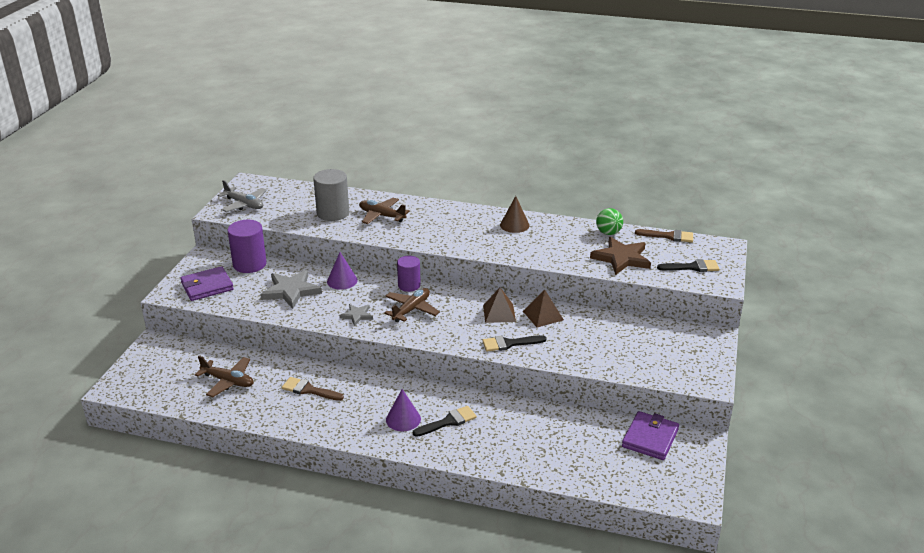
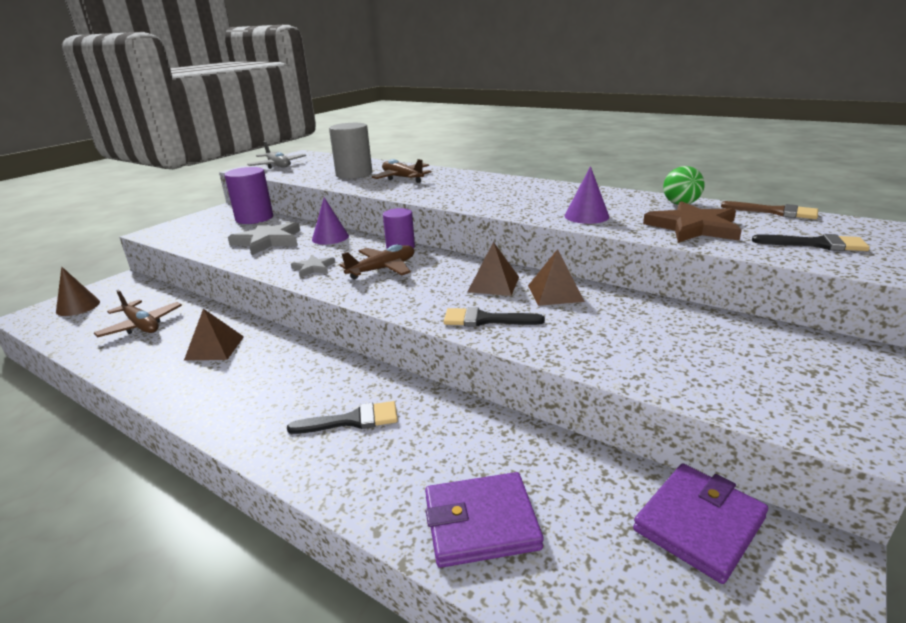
camera: 20 degrees right, 5 degrees down
purple wallet [180,266,234,301] -> purple wallet moved to [425,472,544,568]
brown brush [282,377,344,401] -> brown pyramid [184,309,244,360]
purple cone [386,389,421,431] -> purple cone moved to [565,166,609,224]
brown cone [500,196,530,233] -> brown cone moved to [56,267,100,316]

